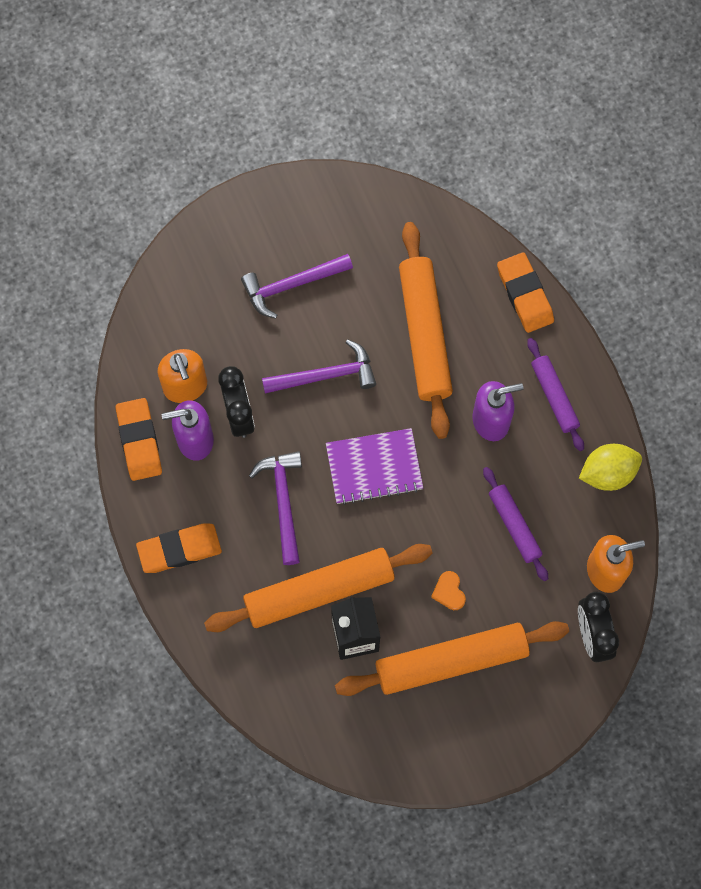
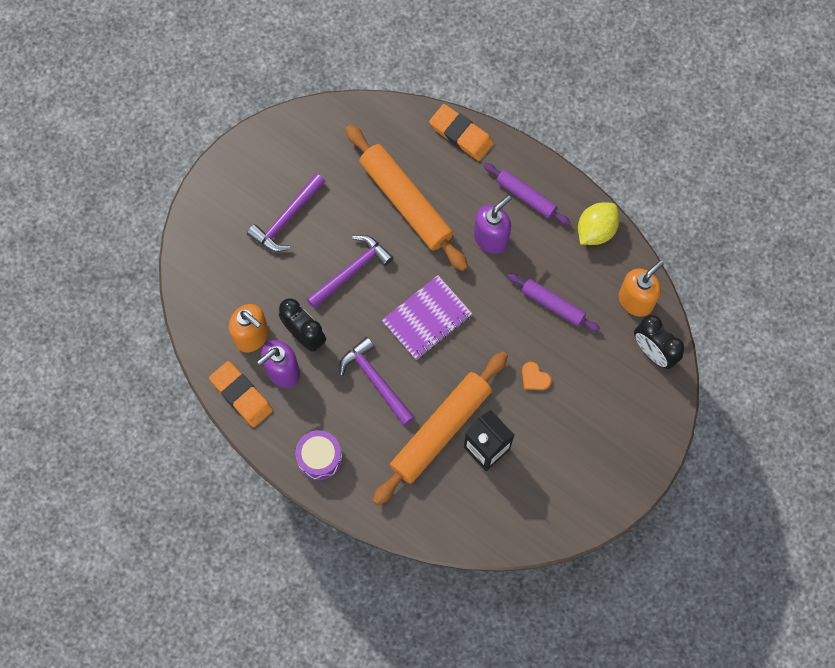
camera: 30 degrees left, 0 degrees up
orange eraser [136,524,222,573] -> purple drum [295,430,342,480]
orange rolling pin [335,621,569,696] -> none

